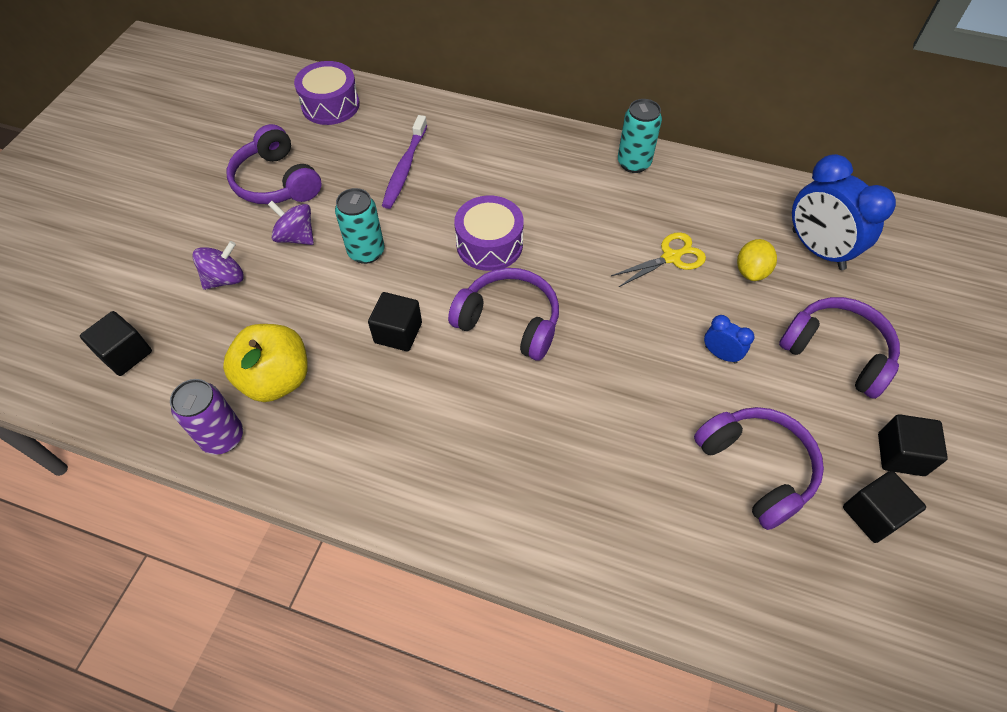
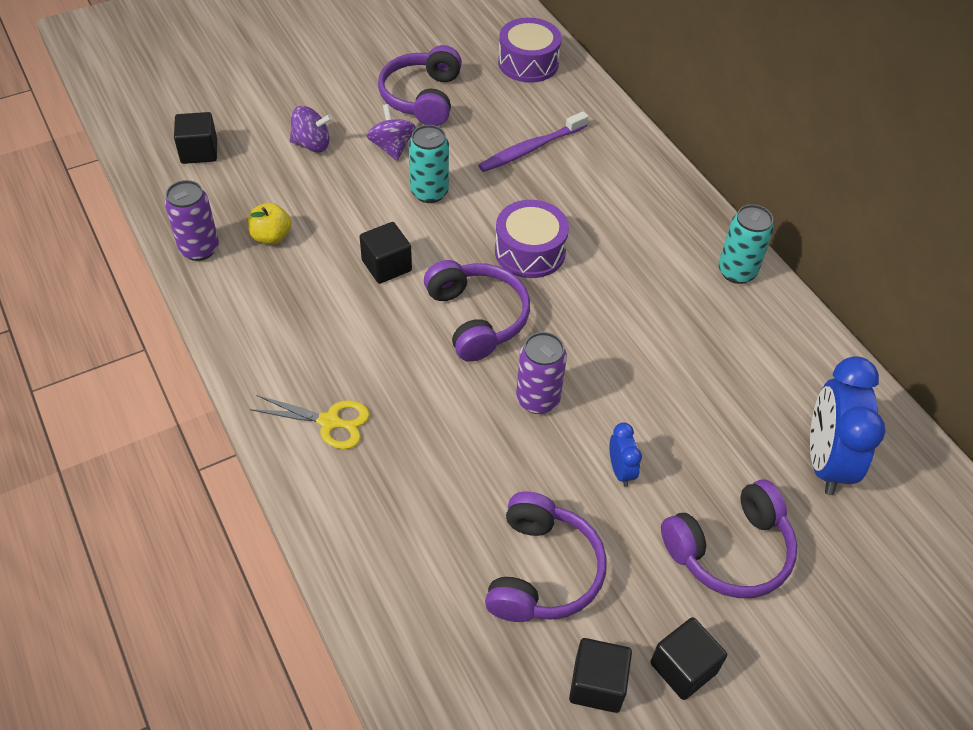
camera: 40 degrees right, 5 degrees down
yellow apple [223,324,308,402] -> yellow apple [248,203,291,245], size x0.58
yellow scissors [611,232,706,287] -> yellow scissors moved to [250,395,370,449]
yellow lemon [737,239,777,281] -> none
purple headphones [779,297,900,399] -> purple headphones turned 75 degrees clockwise [661,479,797,598]
none -> purple can [516,332,567,414]

